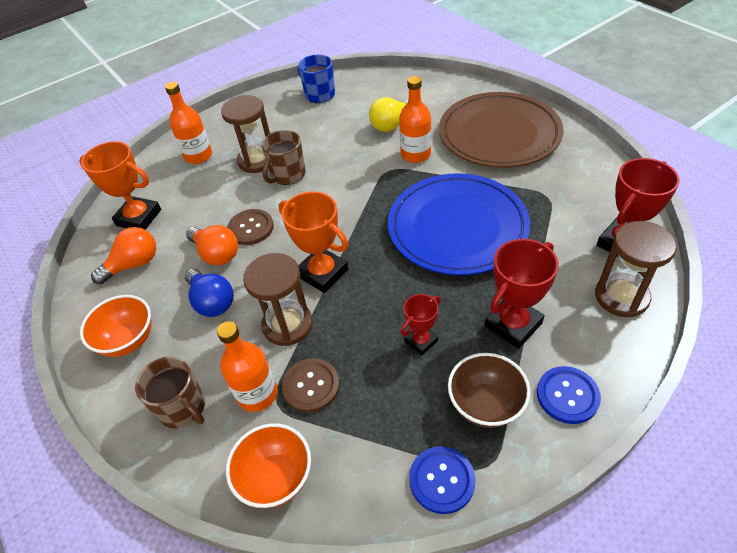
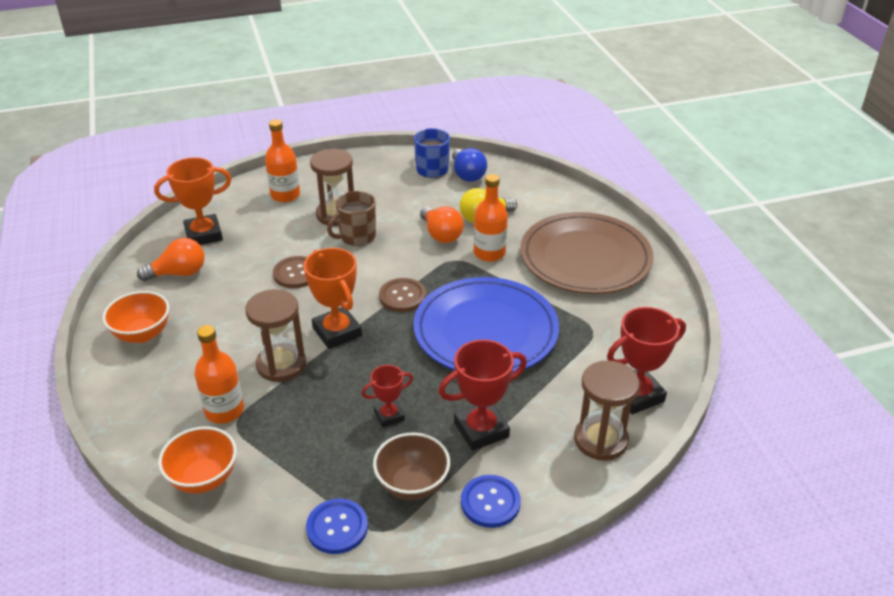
camera: 15 degrees right, 10 degrees down
orange trophy [79,141,161,230] -> orange trophy turned 60 degrees counterclockwise [154,157,231,245]
brown mug [135,356,205,429] -> none
blue light bulb [185,269,234,317] -> blue light bulb moved to [452,148,487,182]
orange light bulb [186,225,238,265] -> orange light bulb moved to [420,206,464,243]
brown button [282,358,340,413] -> brown button moved to [379,278,426,312]

